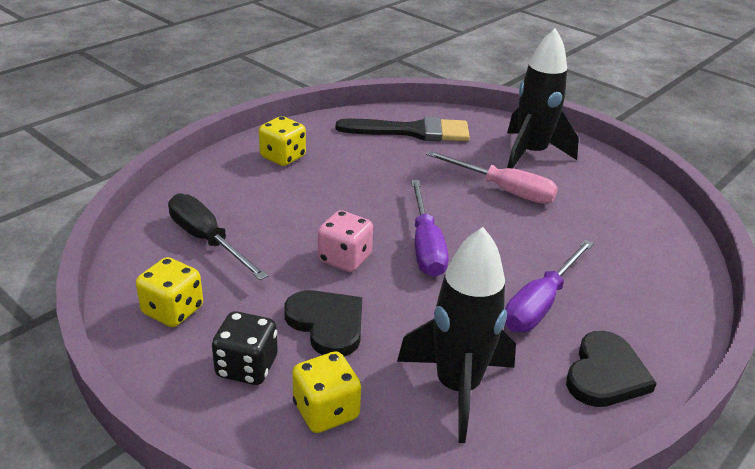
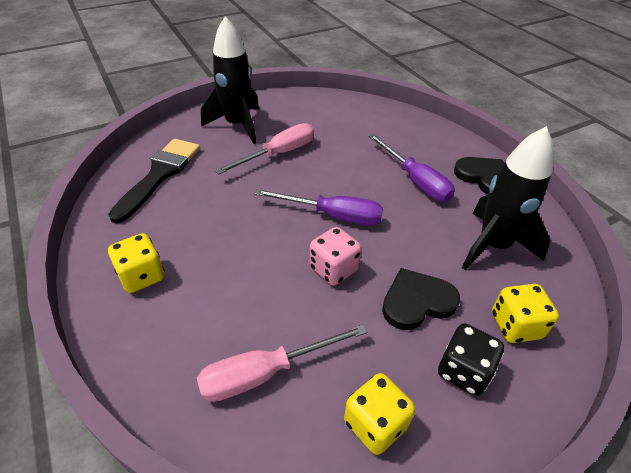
camera: 70 degrees left, 10 degrees up
black screwdriver [168,194,268,280] -> pink screwdriver [197,324,367,402]

